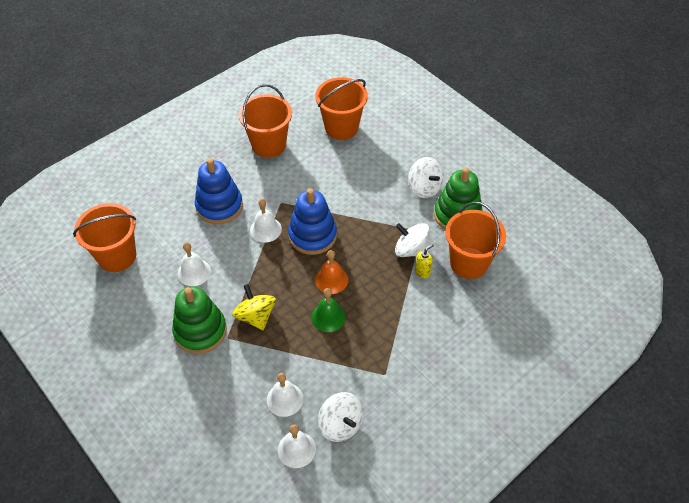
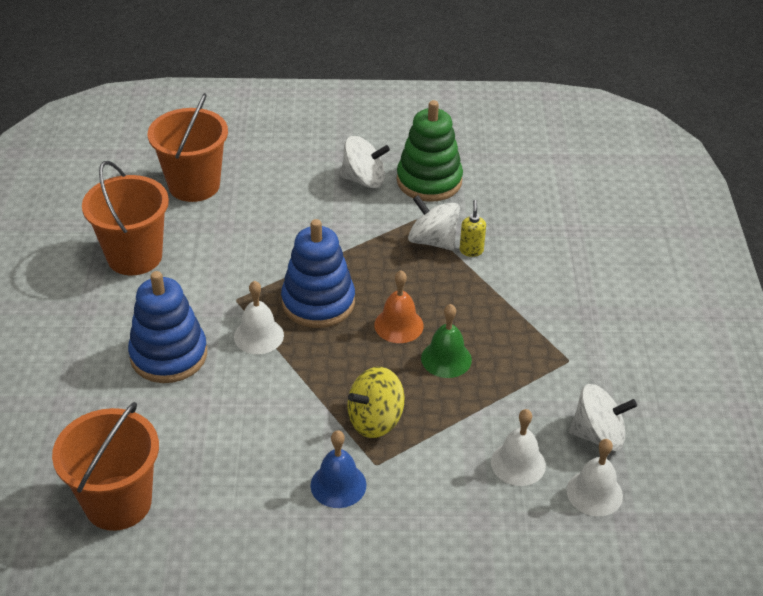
camera: 50 degrees left, 10 degrees down
green stacking toy [172,286,227,354] -> blue bell [310,430,366,508]
white bell [178,242,211,286] -> none
yellow spinning top [232,284,276,330] -> yellow spinning top turned 45 degrees counterclockwise [347,367,404,438]
white spinning top [395,223,430,257] -> white spinning top turned 60 degrees clockwise [408,195,460,250]
orange bucket [445,202,506,279] -> none

